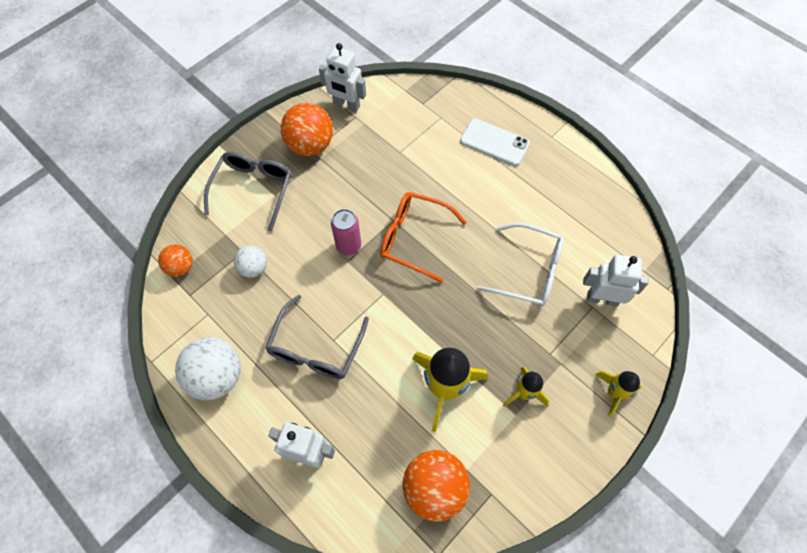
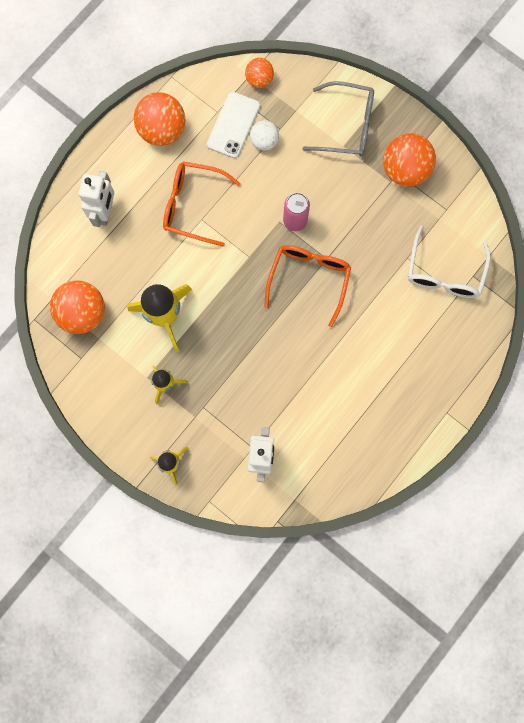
camera: 85 degrees right, 15 degrees up
white ball [175,337,241,400] -> orange ball [134,92,186,146]
grey glasses [265,295,369,379] -> orange glasses [163,162,241,247]
white robot [319,43,366,112] -> none
white phone [460,118,530,166] -> white phone moved to [207,92,260,158]
white glasses [477,223,564,307] -> white glasses moved to [408,225,491,298]

